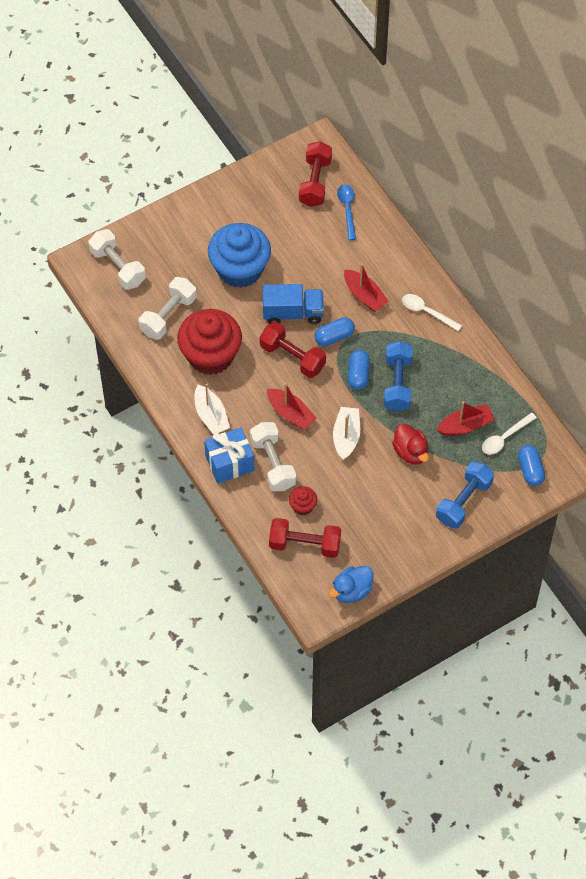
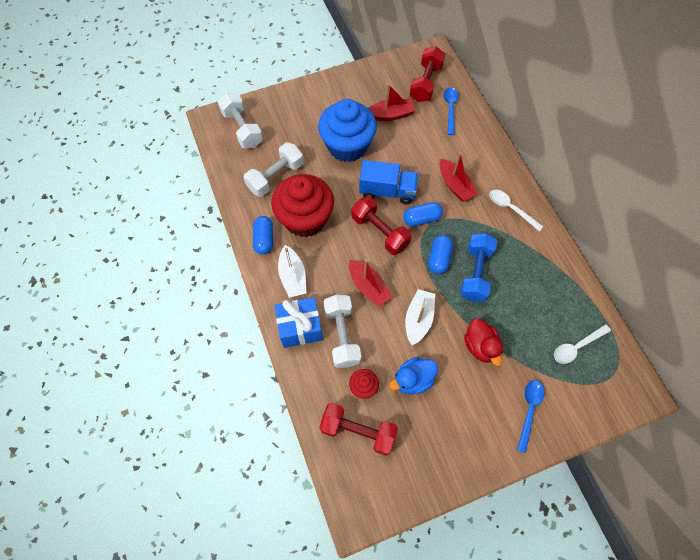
camera: 10 degrees right, 5 degrees up
blue duck [328,566,373,603] -> blue duck moved to [389,357,438,394]
blue dumbbell [436,461,494,529] -> blue spoon [517,380,544,453]
red boat [437,402,495,436] -> red boat moved to [368,84,416,121]
blue capsule [518,445,545,486] -> blue capsule moved to [253,216,273,254]

